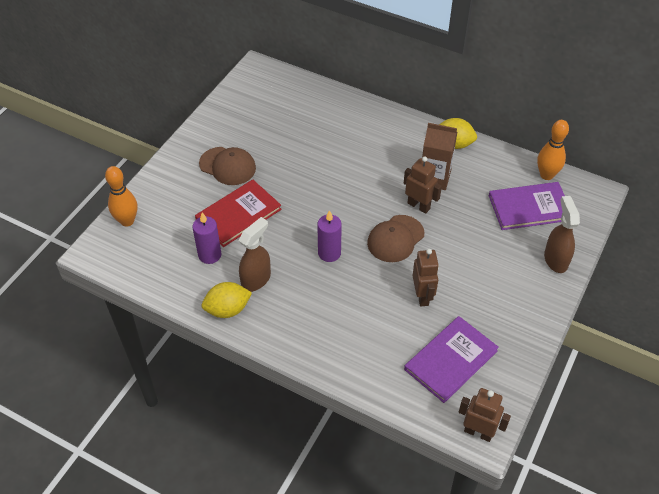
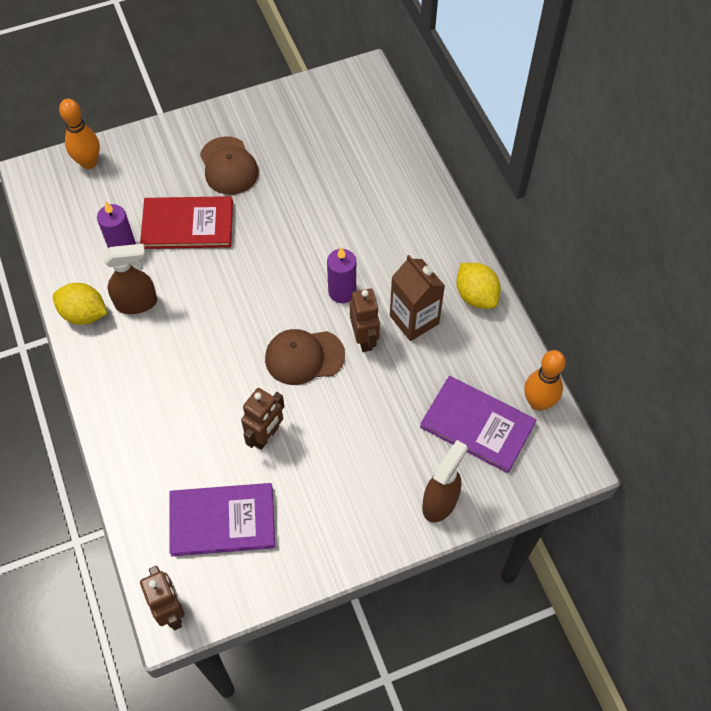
camera: 40 degrees right, 10 degrees up
purple candle [317,210,342,262] -> purple candle moved to [327,247,356,303]

